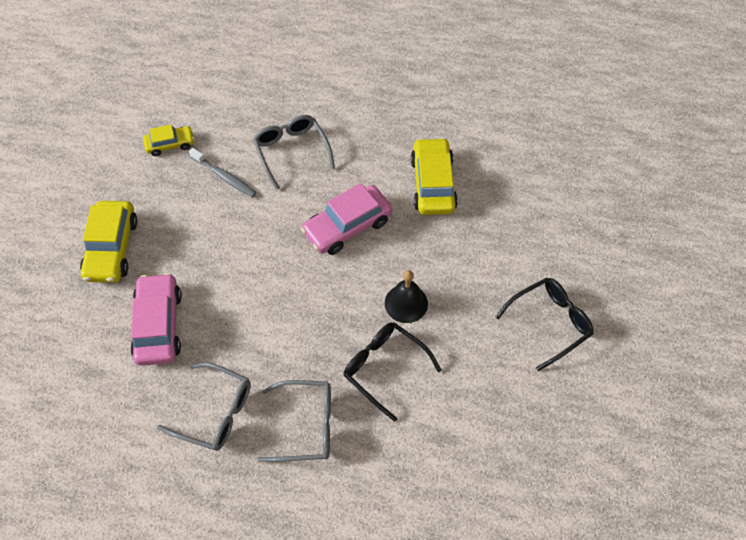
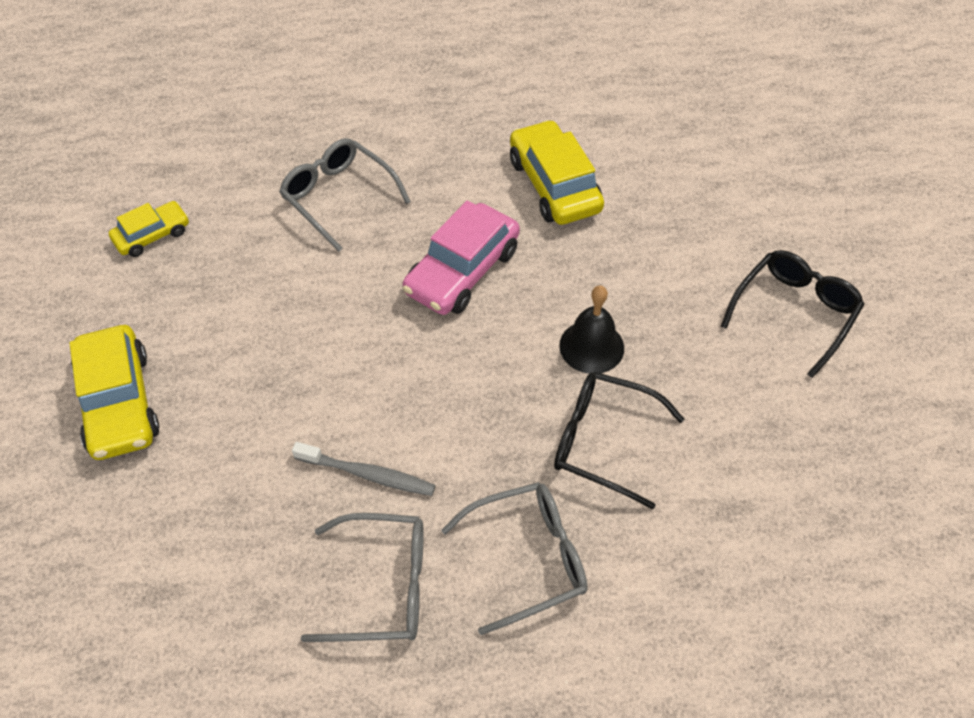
camera: 20 degrees left, 5 degrees down
pink car [131,273,182,366] -> none
grey toothbrush [189,148,257,198] -> grey toothbrush moved to [292,442,436,496]

